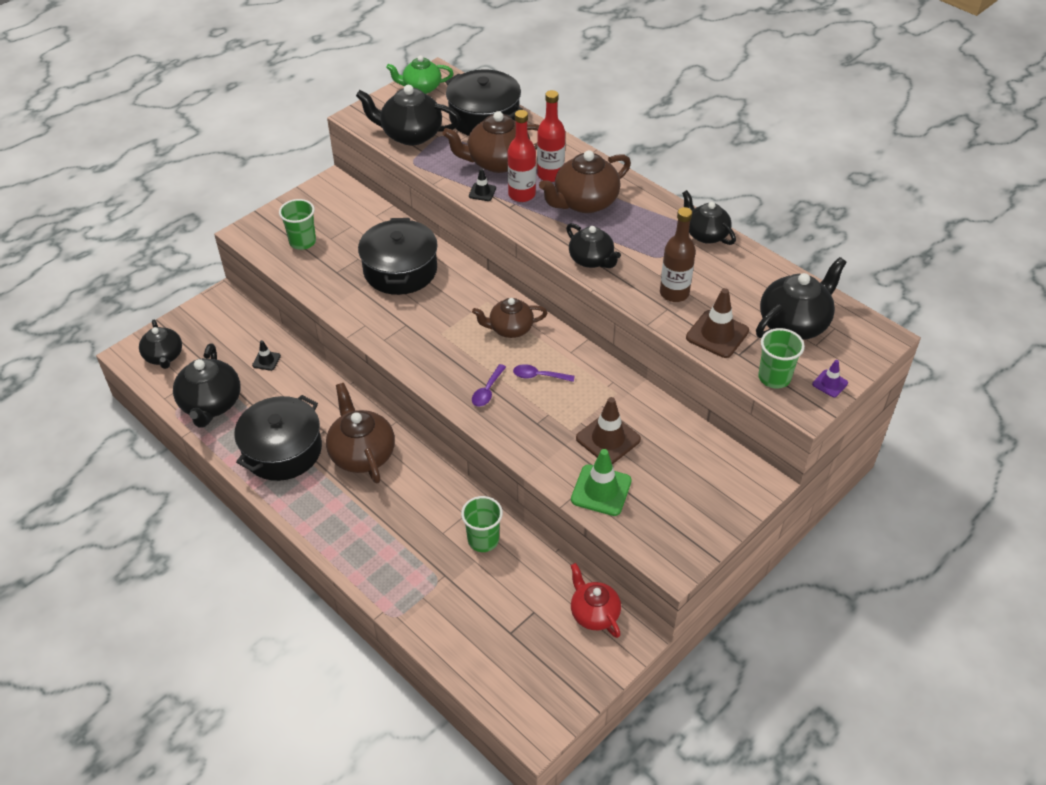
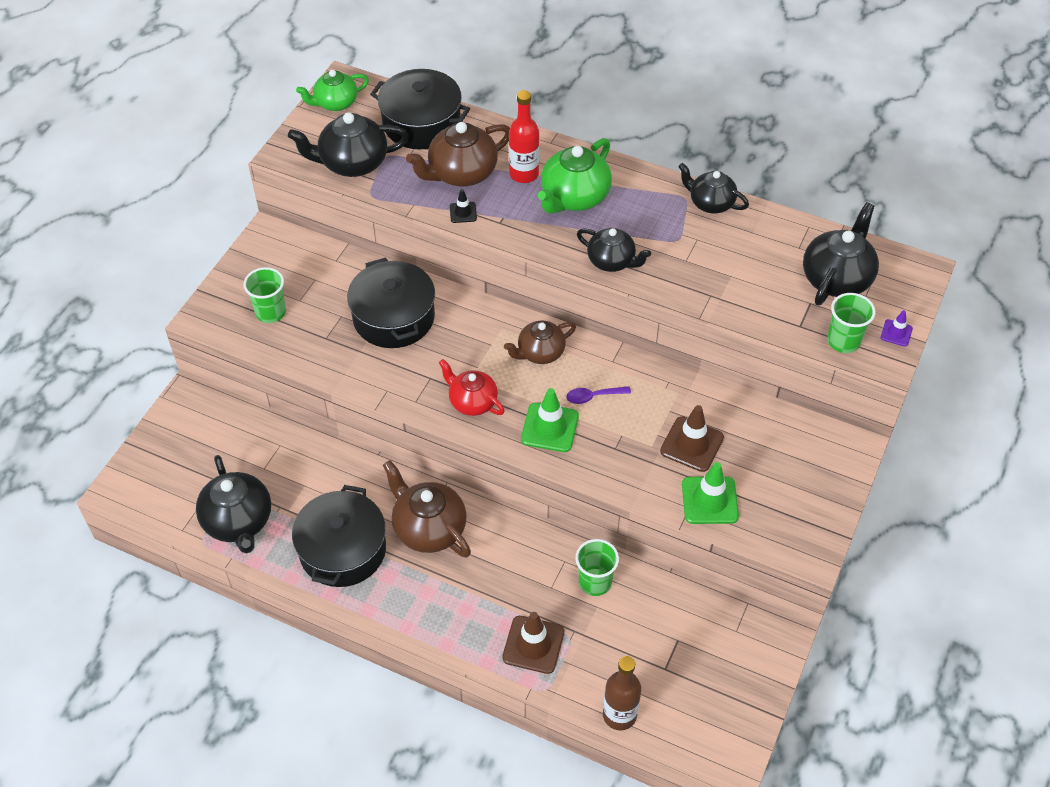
camera: 20 degrees left, 5 degrees up
black teapot [139,320,182,369] -> none
black traffic cone [252,340,281,371] -> none
purple spoon [472,364,506,407] -> green traffic cone [521,388,579,452]
red bottle [507,110,536,202] -> none
brown teapot [539,150,631,213] -> green teapot [538,138,612,214]
red teapot [571,563,621,638] -> red teapot moved to [439,359,505,416]
brown bottle [660,207,696,302] -> brown bottle moved to [603,656,641,730]
brown traffic cone [686,288,749,358] -> brown traffic cone moved to [502,612,564,674]

